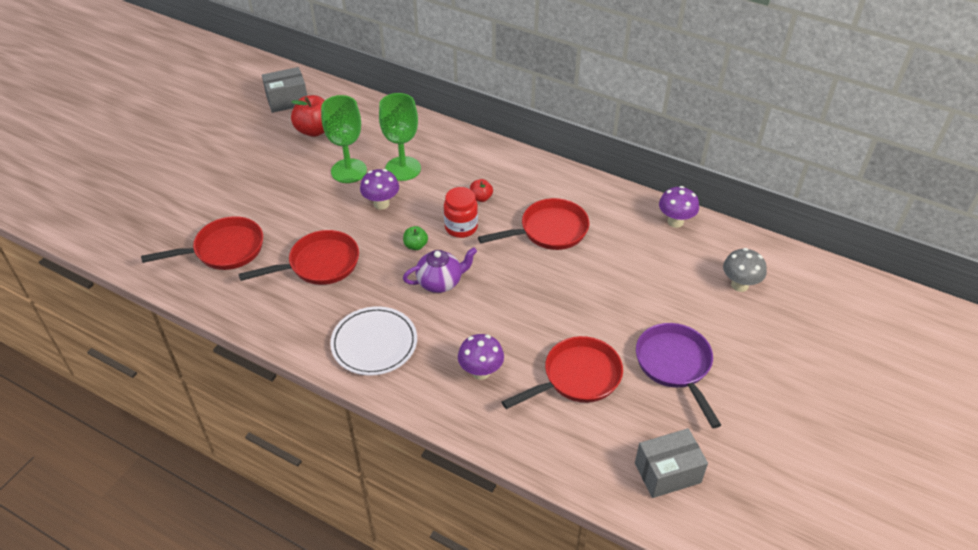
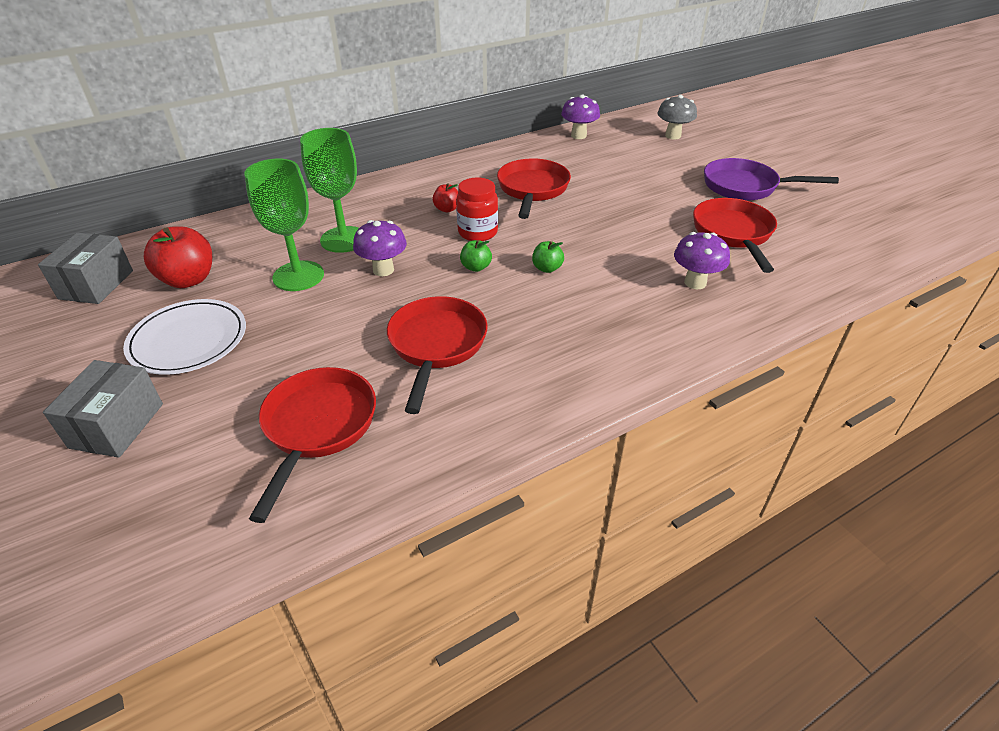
camera: 60 degrees left, 5 degrees down
white plate [330,306,417,376] -> white plate moved to [123,299,246,375]
purple teapot [403,247,477,293] -> green apple [532,241,564,273]
grey box [635,428,708,498] -> grey box moved to [43,360,163,458]

